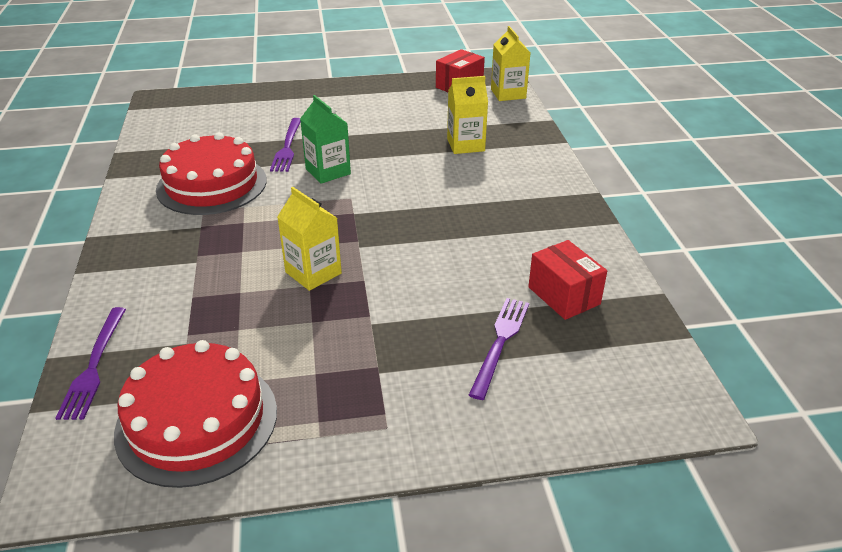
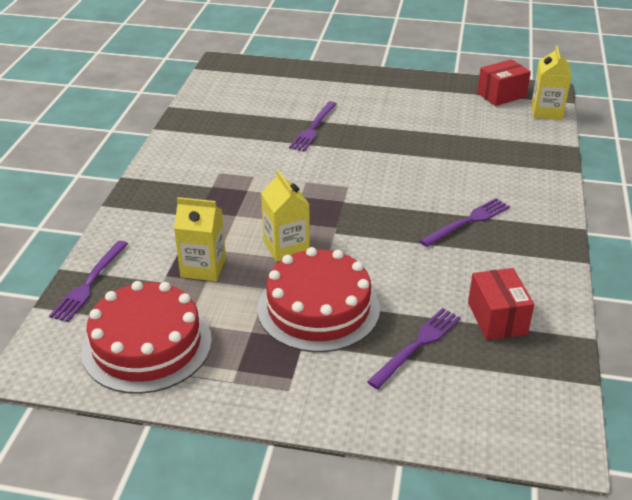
camera: 20 degrees right, 0 degrees up
red cake [156,132,267,215] -> red cake moved to [257,247,380,352]
green carton [300,95,351,184] -> none
yellow carton [447,76,488,154] -> yellow carton moved to [174,197,226,281]
none -> purple fork [420,198,510,247]

